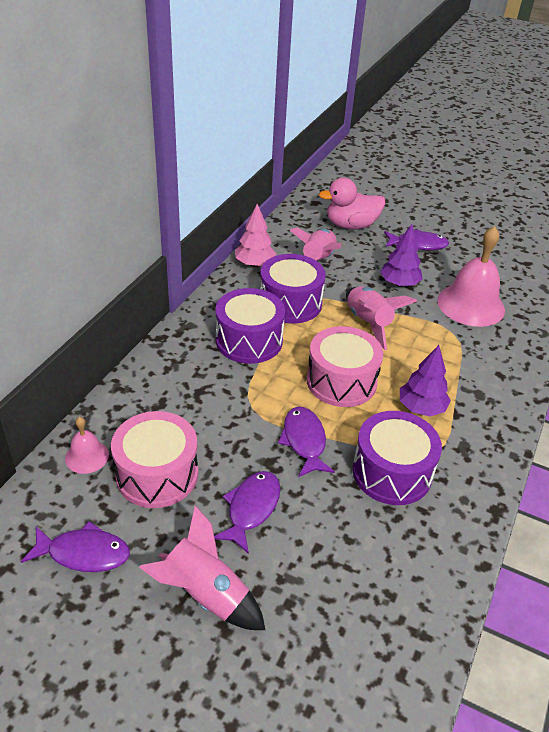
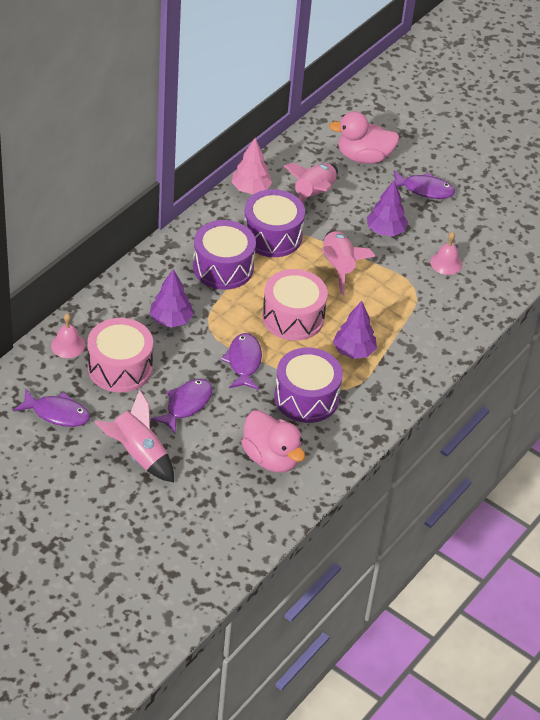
camera: 10 degrees right, 5 degrees up
pink bell [437,226,505,327] -> pink bell [430,232,462,275], size x0.49
none -> purple tree [149,269,194,327]
none -> pink duck [241,410,305,472]

